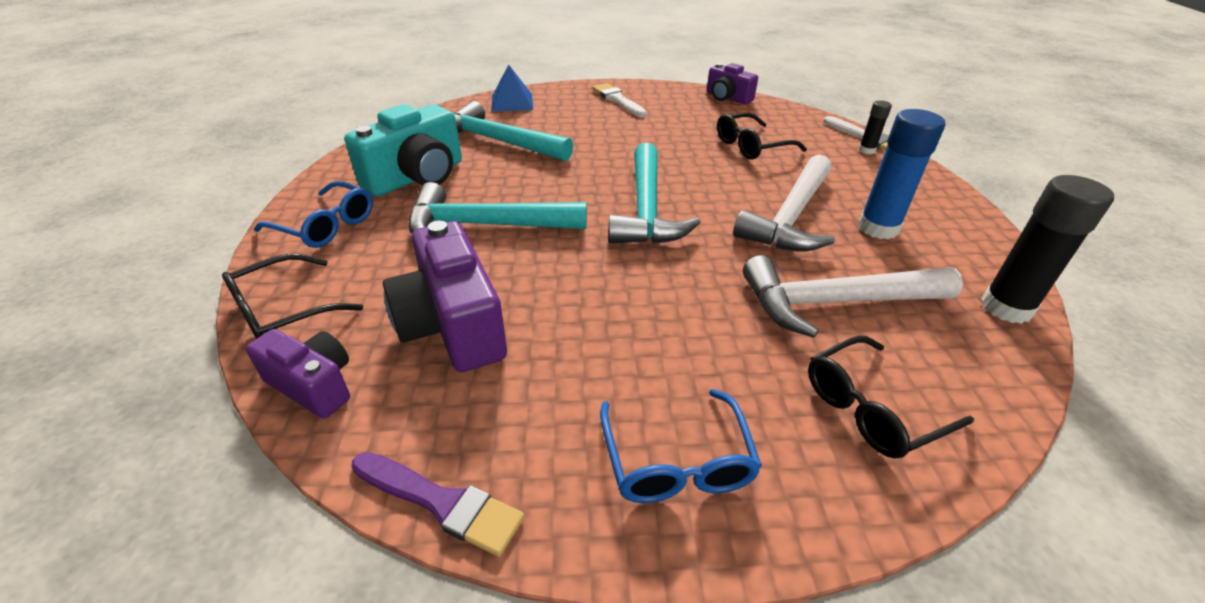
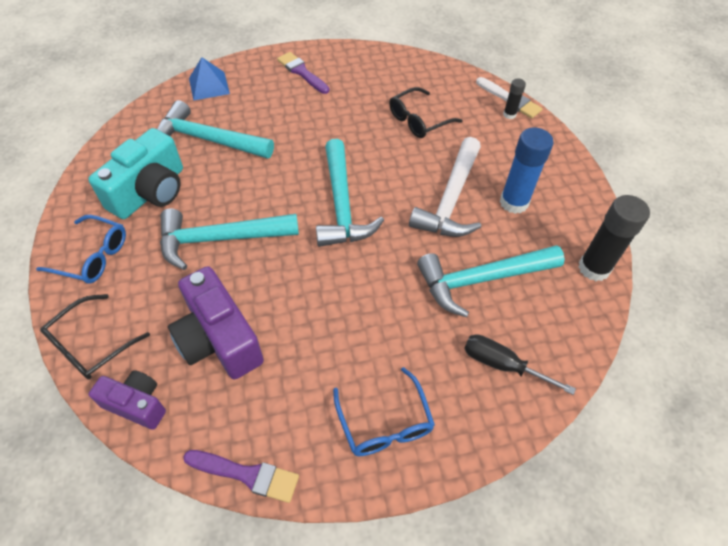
camera: 10 degrees left, 15 degrees up
white brush [592,83,647,117] -> purple brush [277,52,329,94]
purple camera [707,63,758,104] -> none
white hammer [743,255,963,338] -> turquoise hammer [417,245,565,317]
black glasses [808,336,974,459] -> black screwdriver [464,334,576,395]

